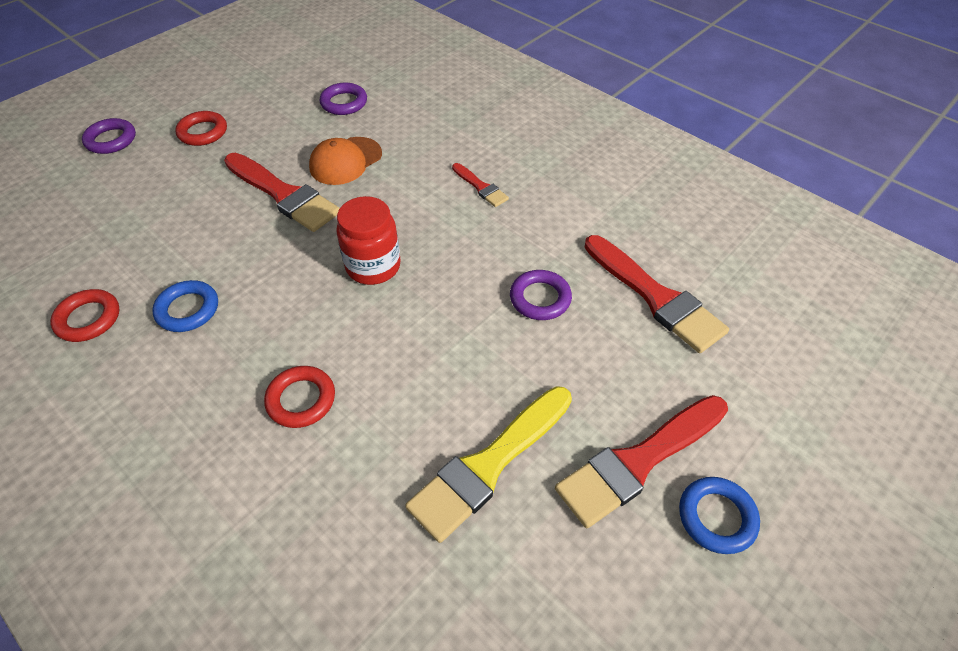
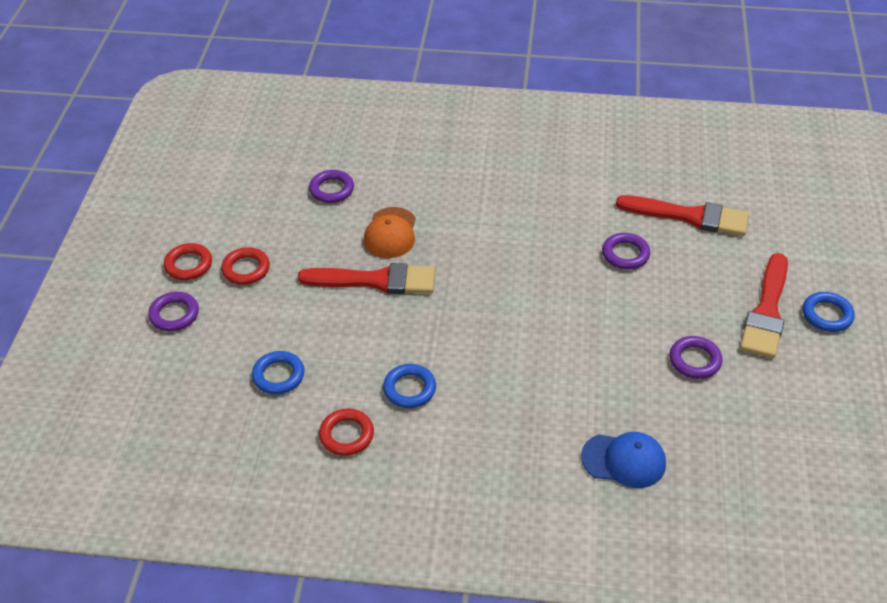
camera: 35 degrees left, 5 degrees down
red ring [264,366,335,428] -> red ring moved to [164,243,212,280]
red jar [336,196,401,285] -> none
yellow brush [405,386,572,543] -> purple ring [670,336,722,379]
red brush [452,163,509,207] -> none
none -> blue ring [252,351,304,394]
none -> blue cap [581,432,666,488]

